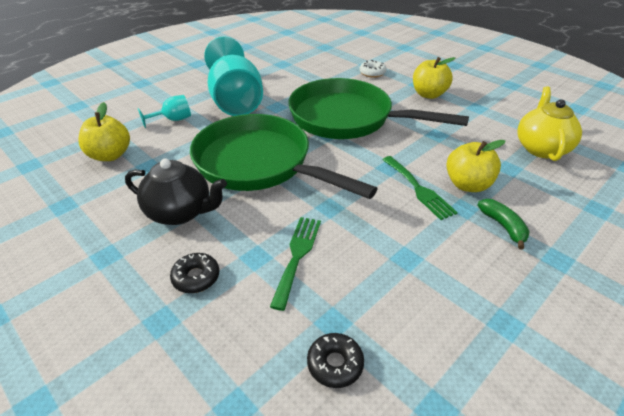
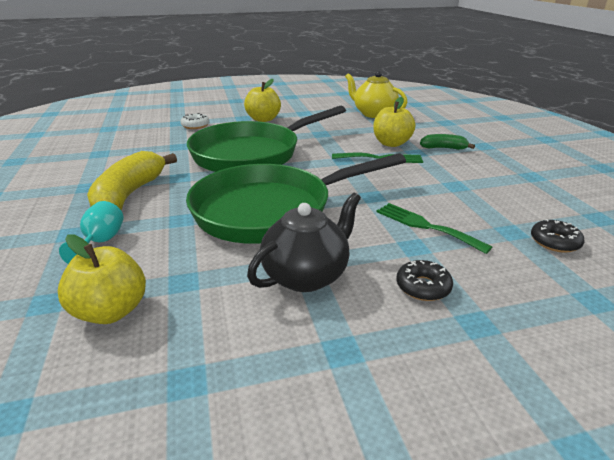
camera: 60 degrees left, 10 degrees down
turquoise goblet [204,36,263,116] -> yellow banana [87,151,177,210]

